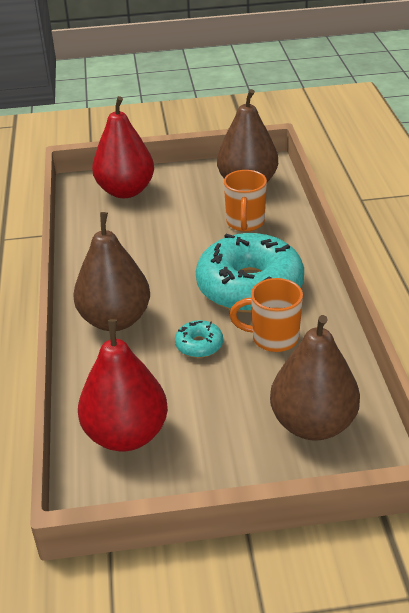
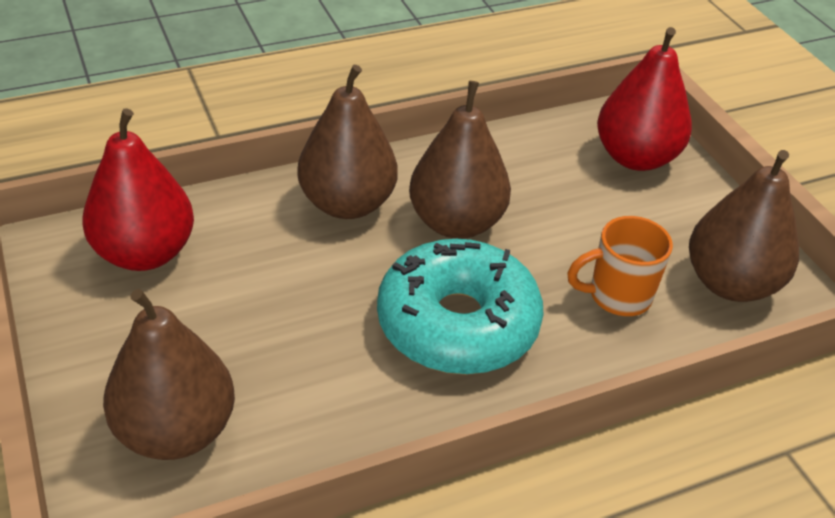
camera: 70 degrees right, 5 degrees up
turquoise donut [175,320,223,358] -> none
orange mug [230,278,303,352] -> none
none -> brown pear [409,81,511,239]

